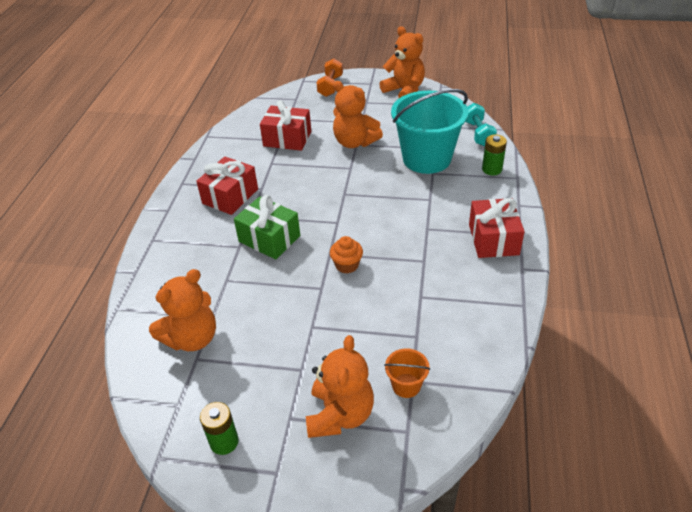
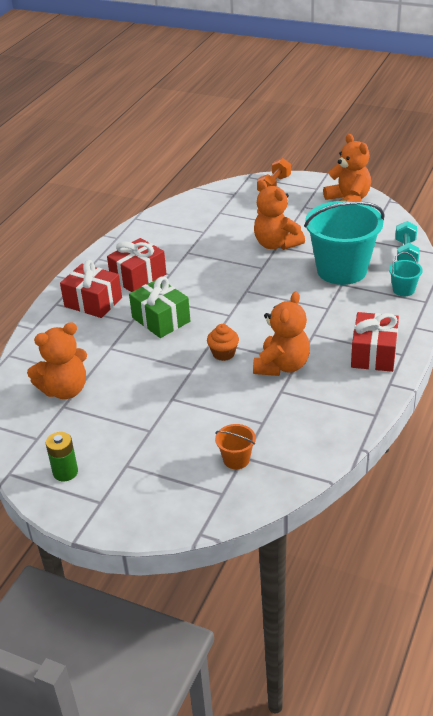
camera: 15 degrees right, 5 degrees down
red gift [260,100,311,151] -> red gift moved to [60,260,122,318]
orange teddy bear [306,335,374,438] -> orange teddy bear moved to [253,291,310,376]
green battery [482,134,507,175] -> turquoise bucket [389,252,423,296]

